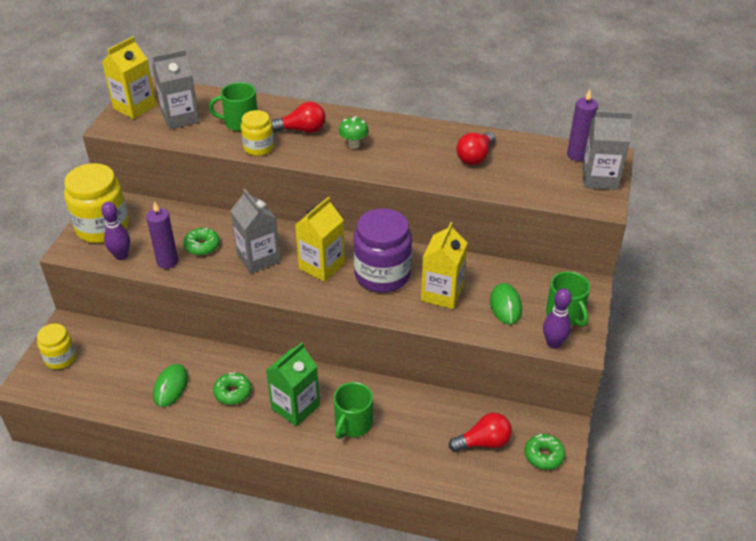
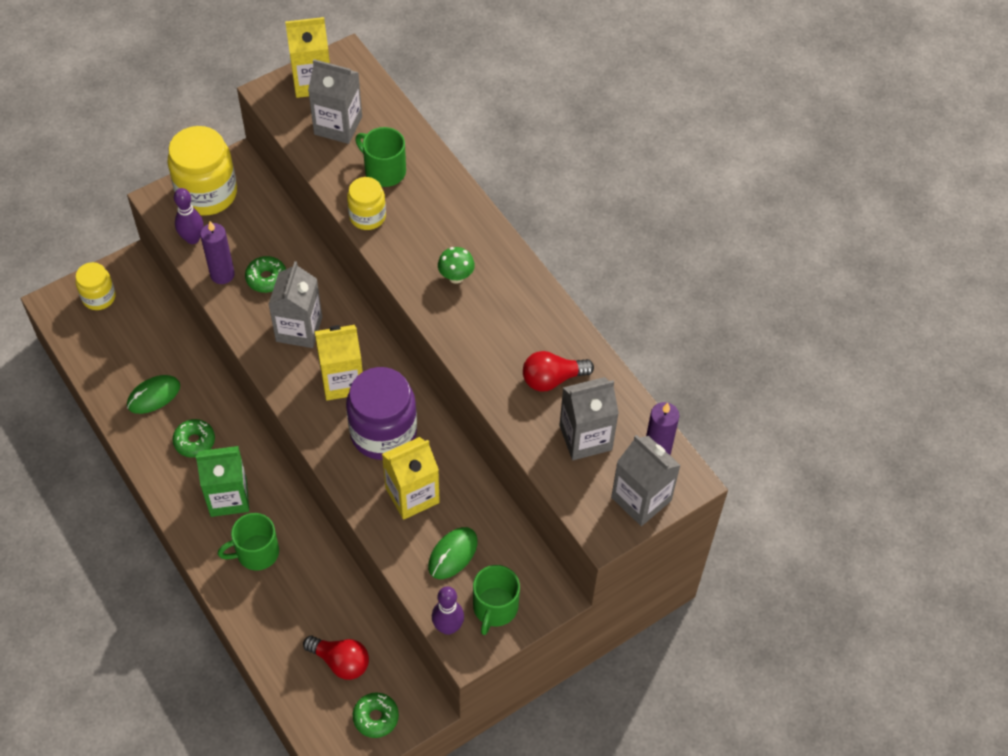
camera: 40 degrees right, 15 degrees up
red light bulb [271,102,326,133] -> none
none -> grey carton [559,377,619,460]

